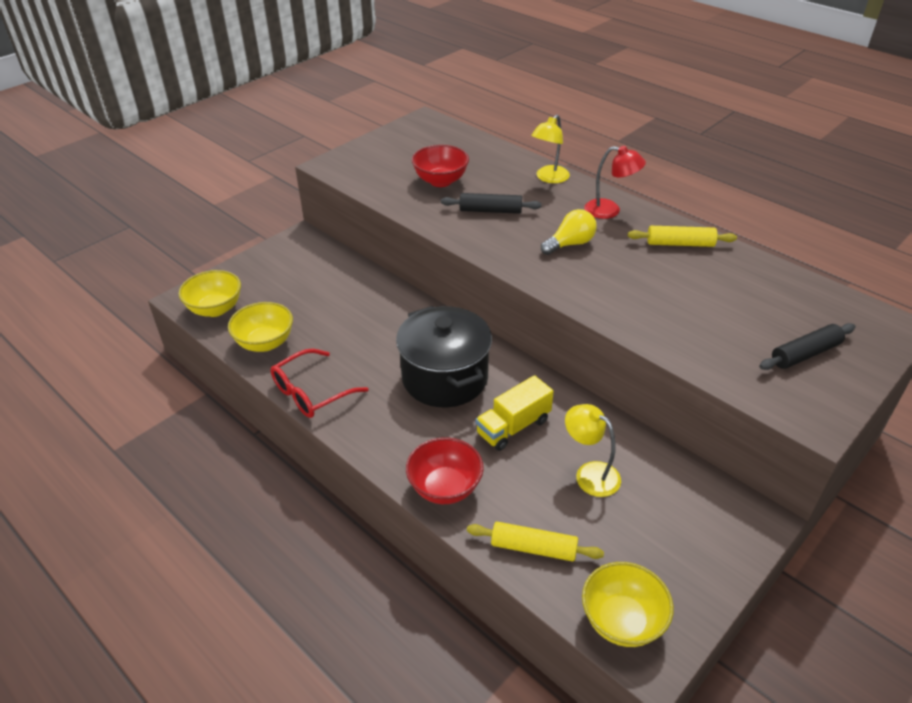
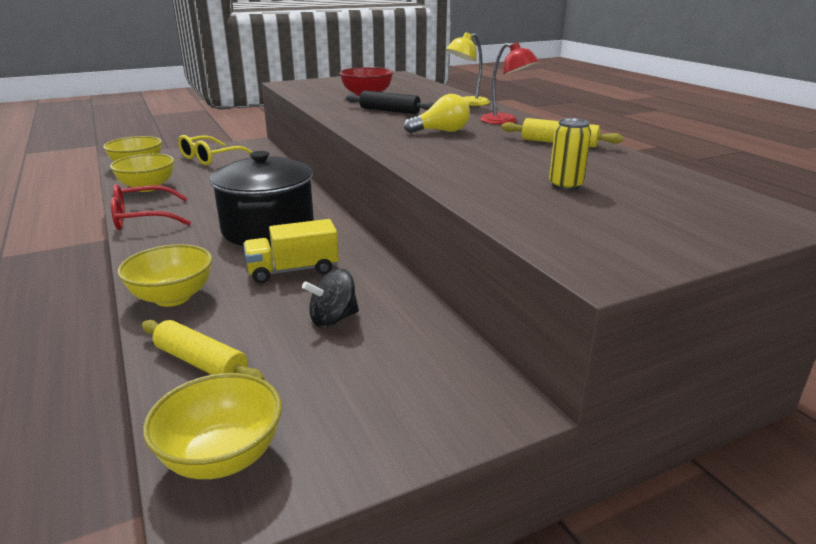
camera: 20 degrees right, 15 degrees down
red bowl [406,437,484,504] -> yellow bowl [117,244,213,307]
yellow lamp [565,404,621,497] -> black spinning top [302,269,359,328]
black rolling pin [759,323,855,370] -> none
none -> yellow glasses [178,135,252,165]
none -> yellow can [549,118,591,190]

